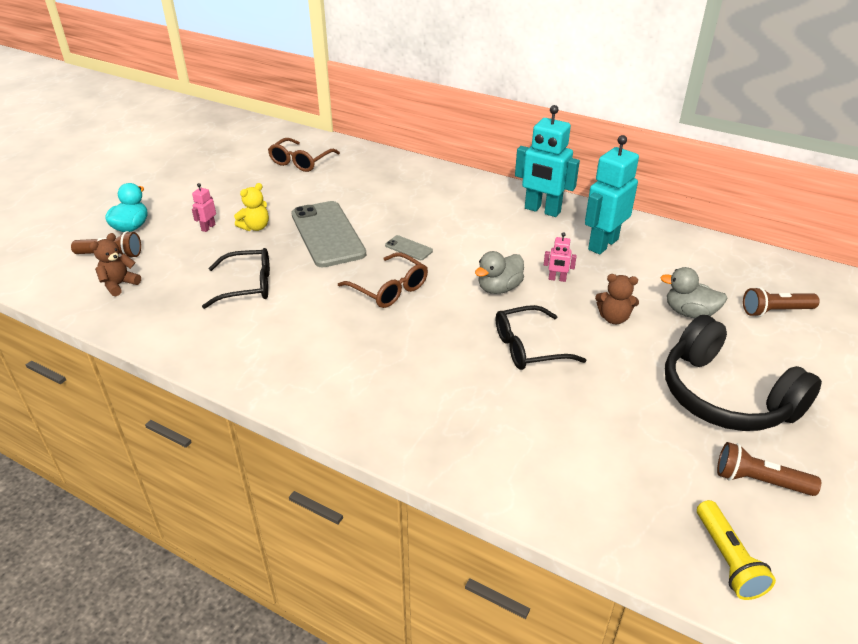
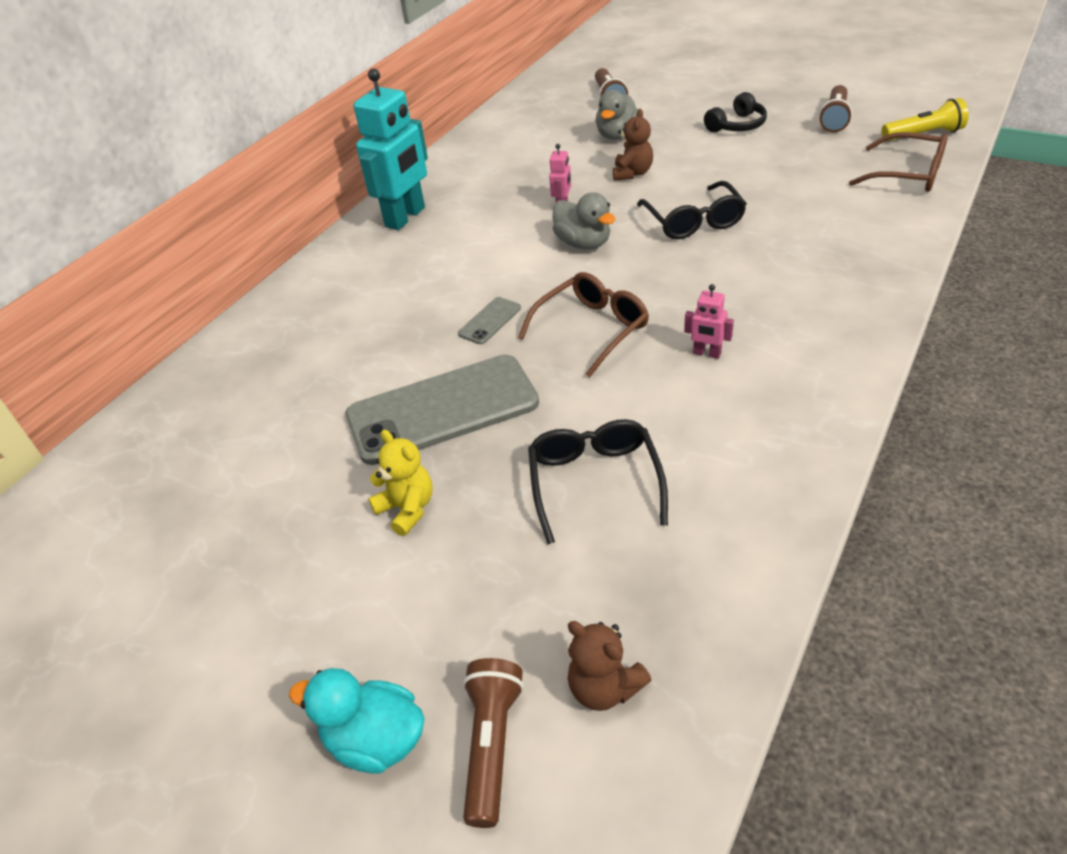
camera: 85 degrees left, 5 degrees up
pink robot [192,183,216,232] -> pink robot moved to [684,284,734,359]
brown glasses [268,138,340,172] -> brown glasses moved to [849,132,948,192]
turquoise robot [585,135,639,254] -> none
black headphones [665,315,822,431] -> black headphones [704,92,767,132], size x0.48

